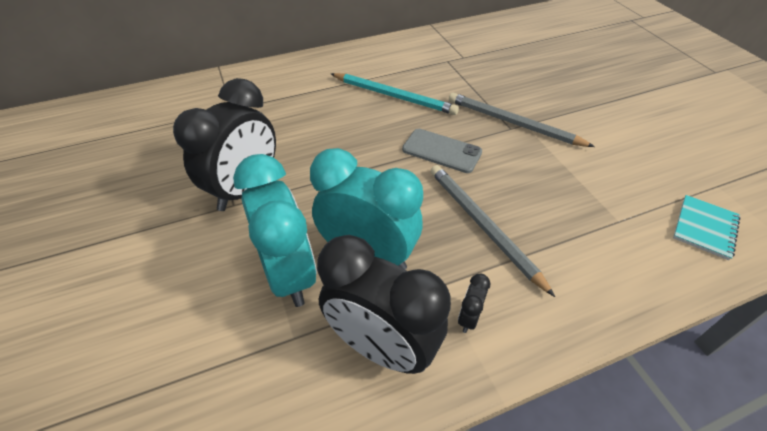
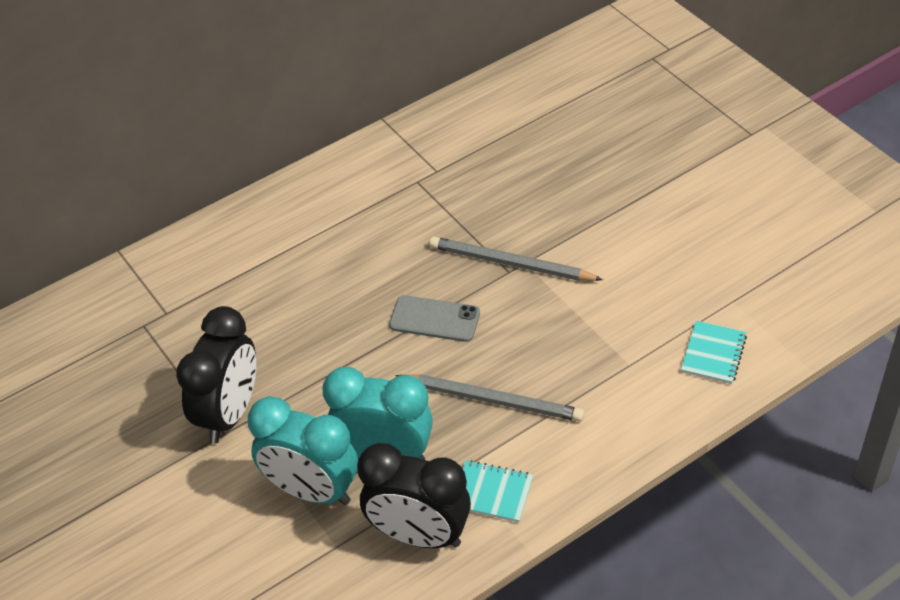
camera: 10 degrees left, 0 degrees up
turquoise clock [233,154,317,307] -> turquoise clock turned 150 degrees clockwise [248,396,358,505]
turquoise pencil [331,73,459,115] -> none
grey pencil [430,165,555,297] -> grey pencil turned 150 degrees clockwise [395,374,584,422]
black clock [458,274,490,333] -> turquoise notebook [463,460,533,523]

